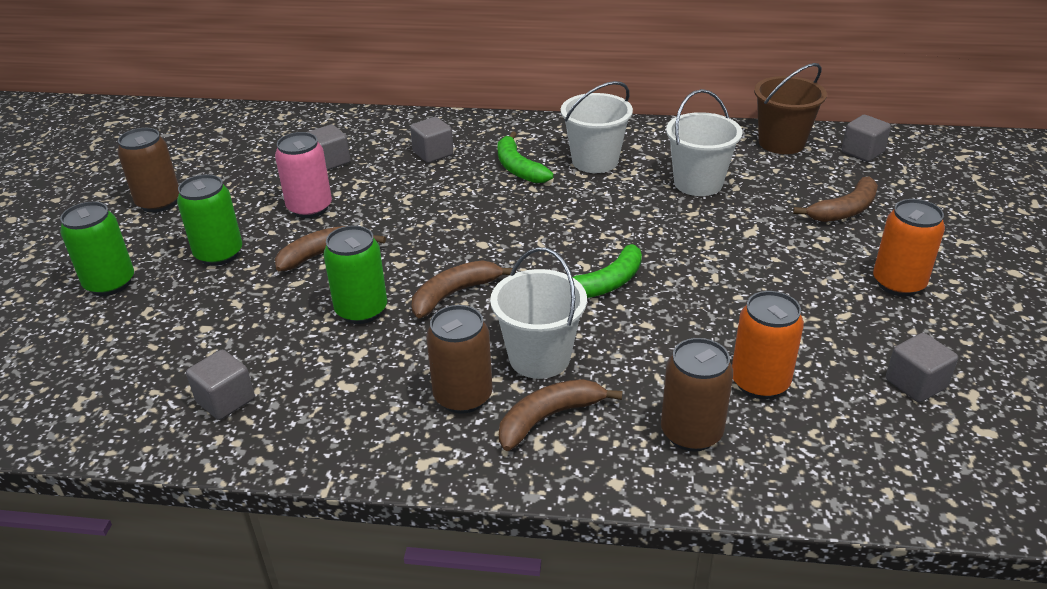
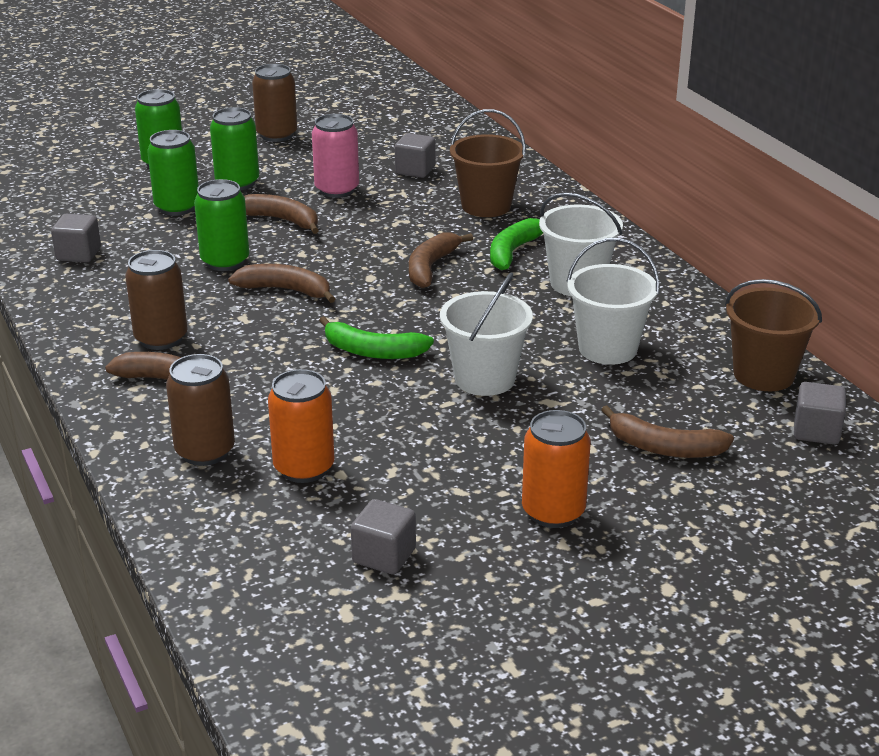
camera: 55 degrees right, 5 degrees down
grey cube [410,117,454,163] -> brown bucket [450,109,526,217]
white bucket [490,247,587,379] -> white bucket moved to [440,272,533,396]
none -> green can [147,130,199,216]
none -> brown banana [409,232,473,288]

